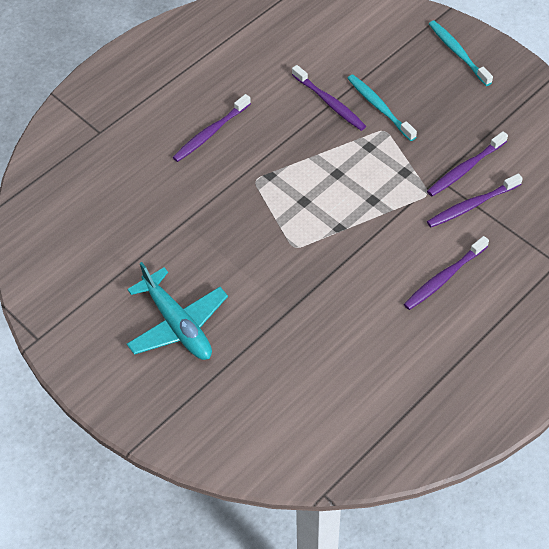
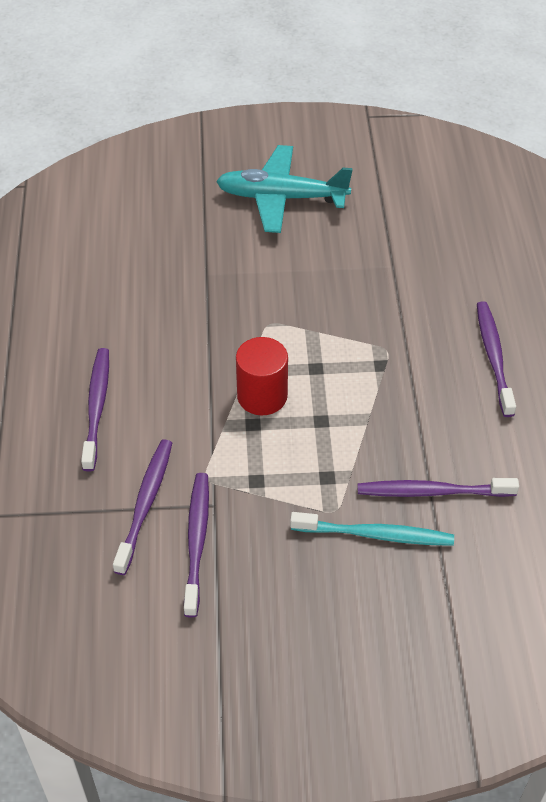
camera: 130 degrees right, 5 degrees down
turquoise toothbrush [429,21,493,86] -> none
none -> red cylinder [236,337,288,415]

